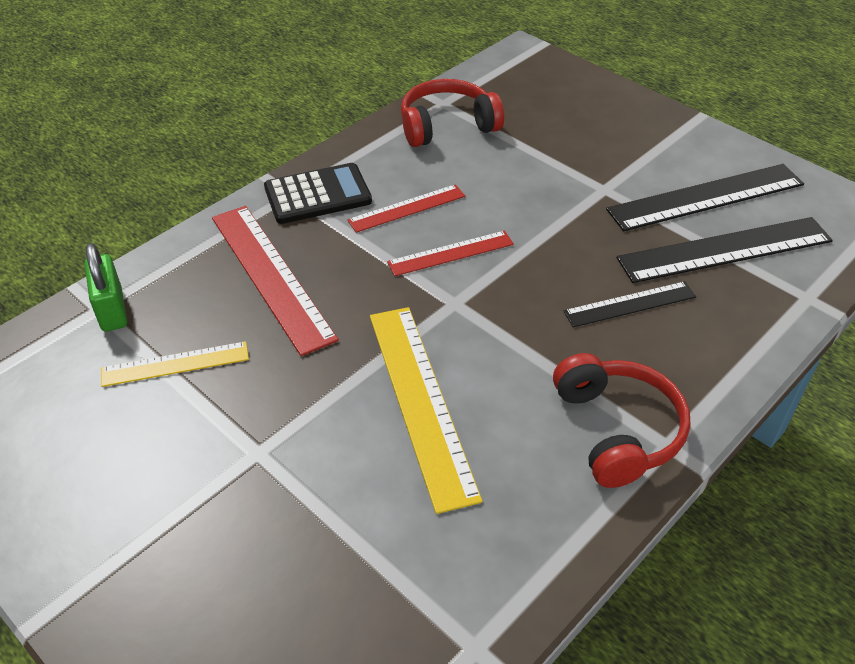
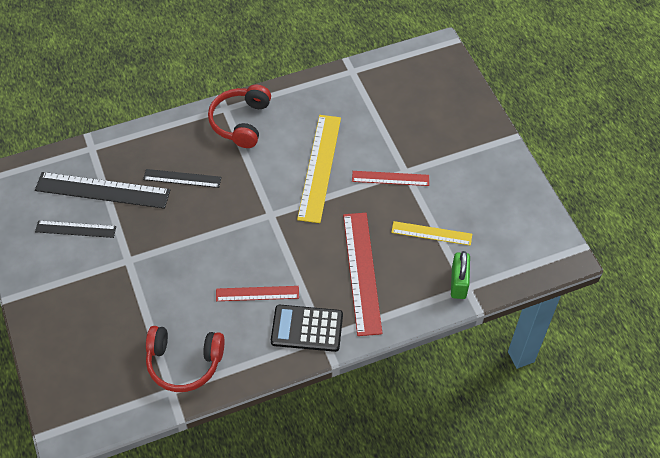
camera: 155 degrees left, 10 degrees up
red ruler [387,231,514,276] -> red ruler moved to [352,171,429,186]
black ruler [606,164,804,231] -> black ruler [35,220,116,238], size x0.58

